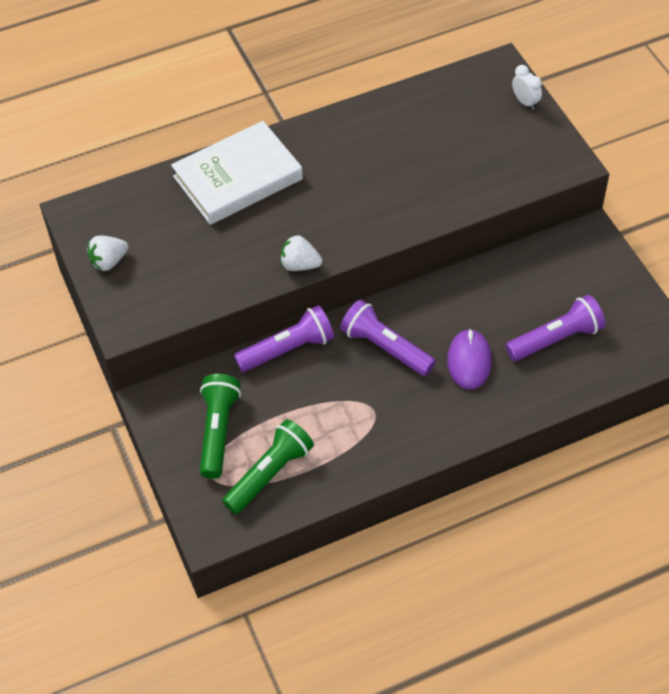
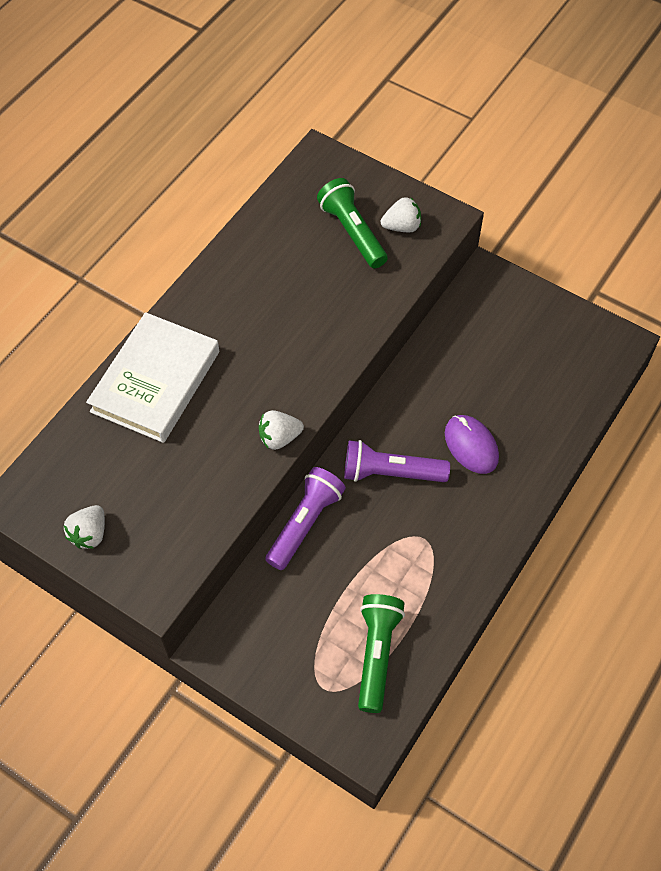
camera: 35 degrees left, 5 degrees up
green flashlight [200,374,241,479] -> green flashlight moved to [317,178,388,268]
purple flashlight [505,295,605,361] -> none
white clock [512,65,542,110] -> none
none -> white strawberry [381,197,421,233]

